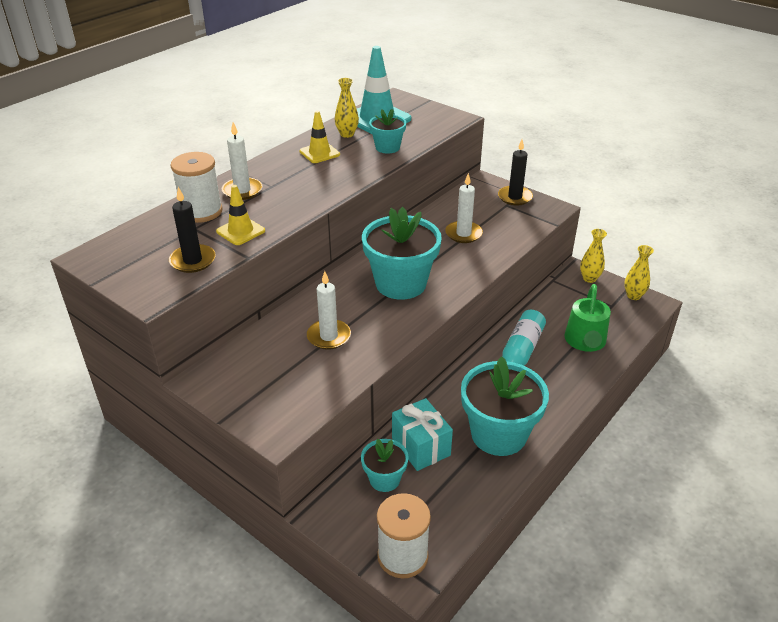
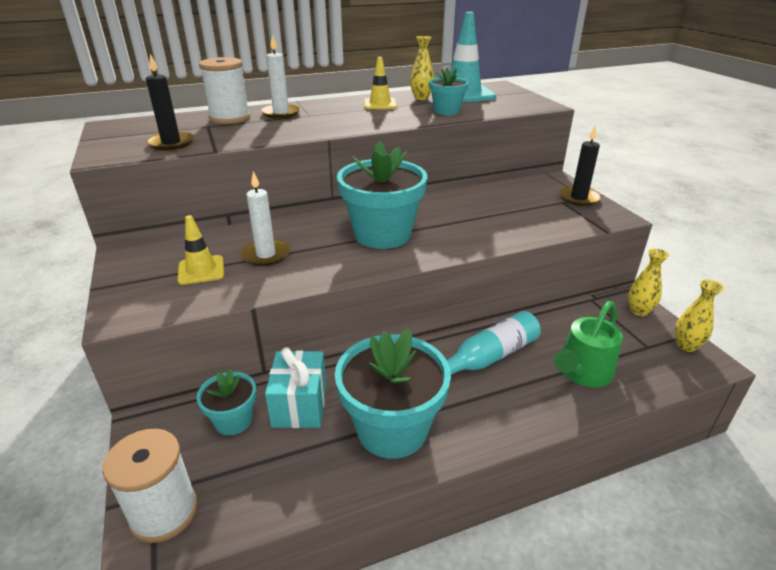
camera: 30 degrees right, 5 degrees down
yellow traffic cone [216,185,265,245] -> yellow traffic cone moved to [178,215,224,285]
white candle [445,173,483,243] -> none

